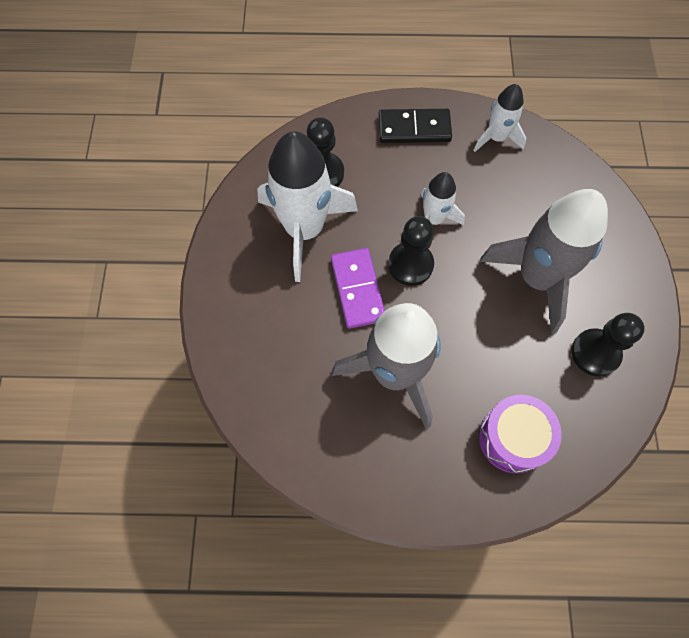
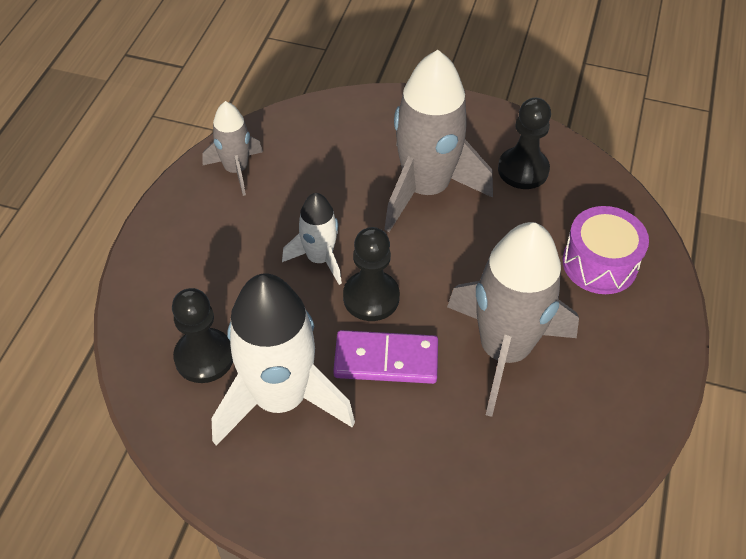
camera: 75 degrees left, 15 degrees down
black domino [378,109,452,143] -> none
white rocket [473,84,526,152] -> grey rocket [202,101,263,196]

